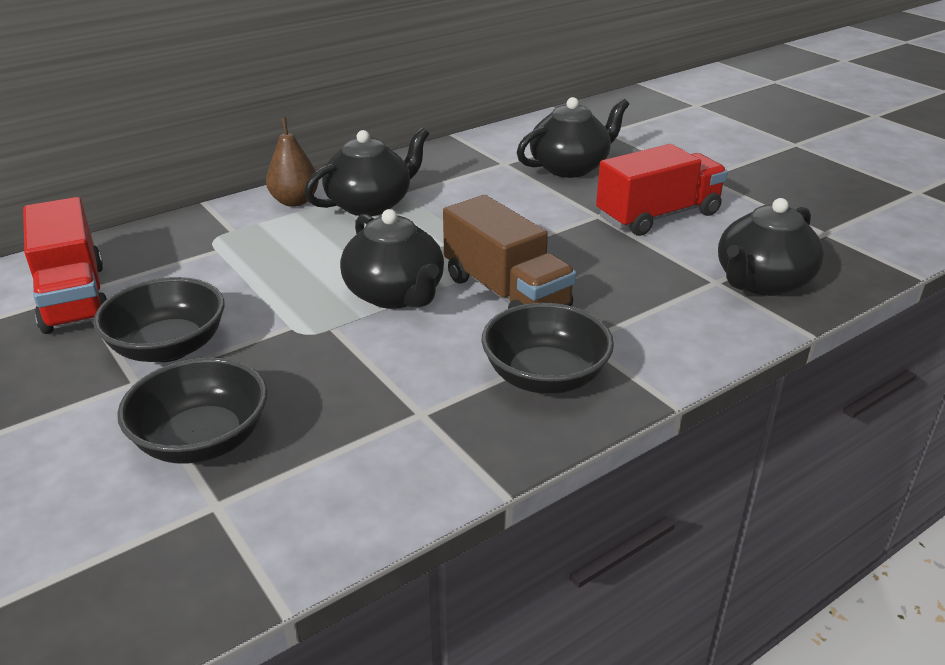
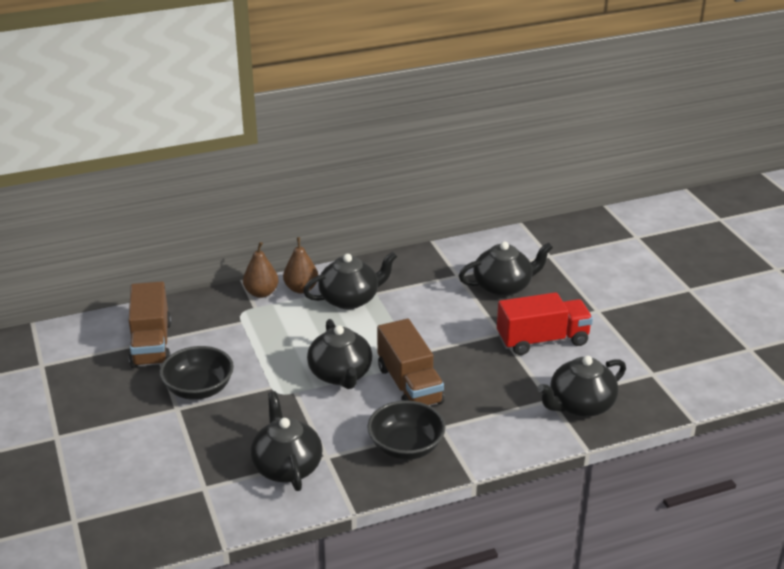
camera: 15 degrees right, 0 degrees up
red truck [23,197,107,334] -> brown truck [129,281,171,368]
black bowl [117,357,267,464] -> none
none -> brown pear [243,242,279,298]
none -> black teapot [250,391,323,491]

